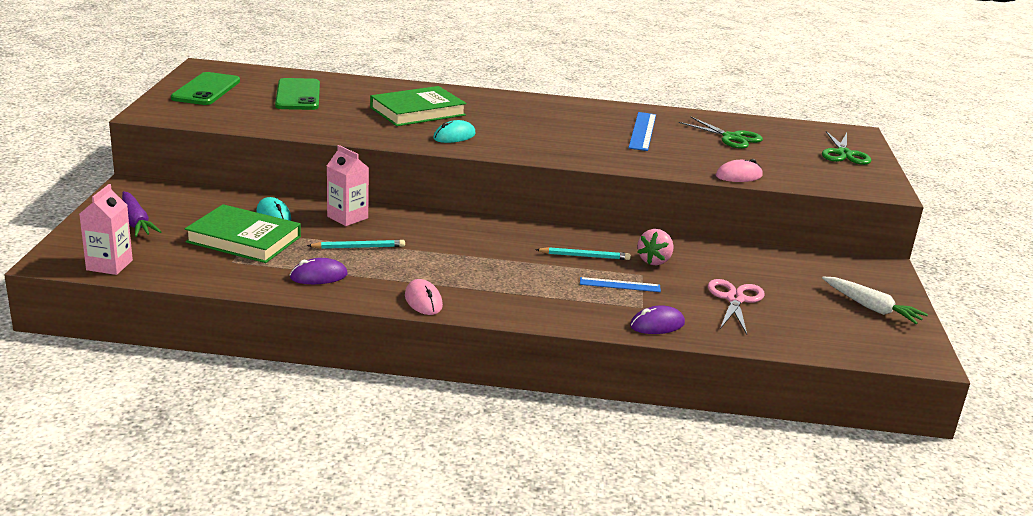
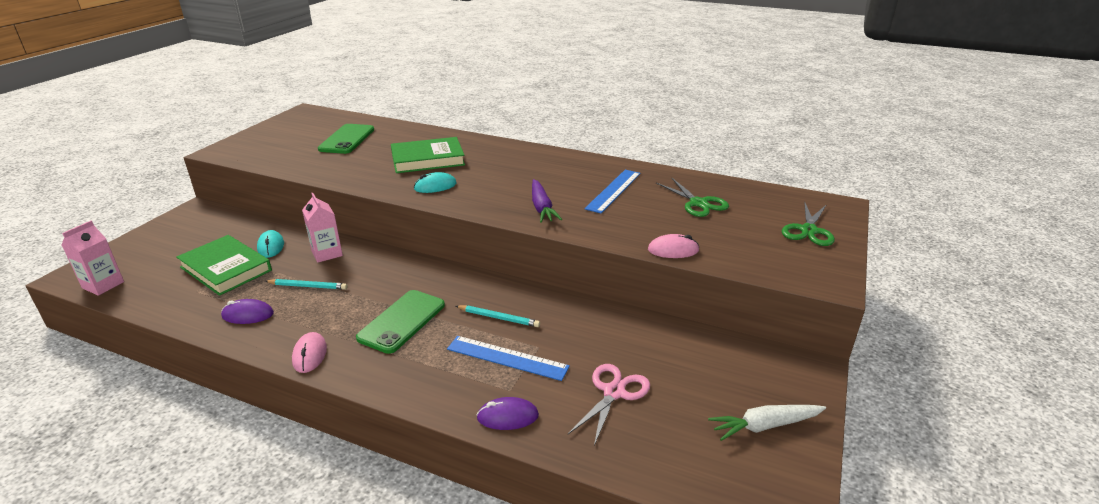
camera: 20 degrees right, 5 degrees up
purple carrot [122,191,161,237] -> purple carrot moved to [532,179,562,223]
green phone [171,72,240,105] -> green phone moved to [356,290,445,354]
blue ruler [580,277,661,292] -> blue ruler [447,336,570,381], size x1.56
pink strawberry [637,229,674,265] -> none
white carrot [822,277,928,324] -> white carrot turned 105 degrees clockwise [708,405,826,441]

